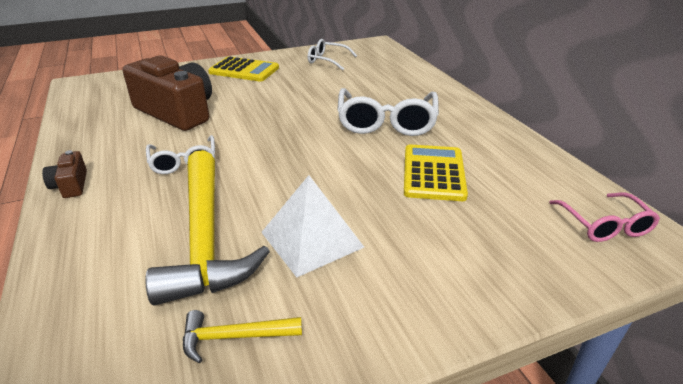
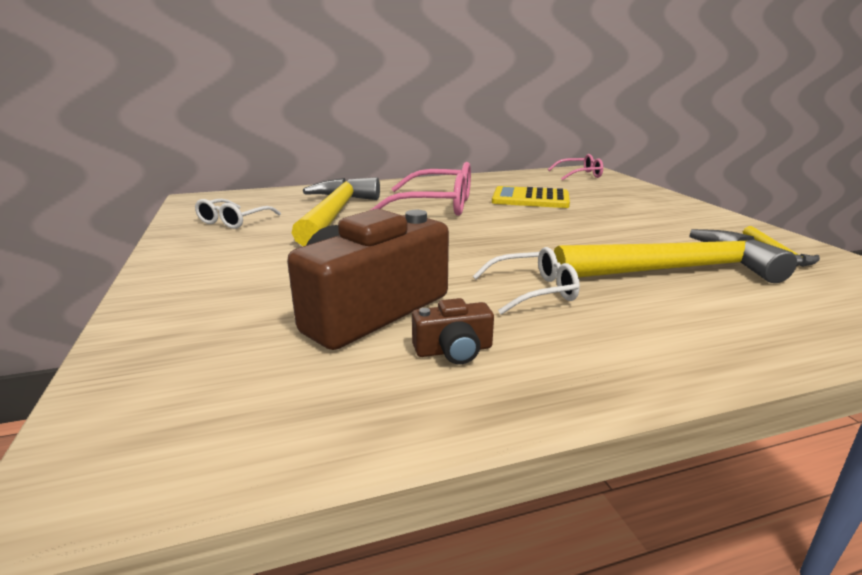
camera: 85 degrees left, 10 degrees down
brown camera [42,150,87,198] -> brown camera moved to [412,298,494,364]
yellow calculator [208,56,279,82] -> none
white pyramid [261,175,364,278] -> none
white glasses [337,88,439,136] -> pink glasses [369,162,471,216]
none -> yellow hammer [292,177,380,246]

